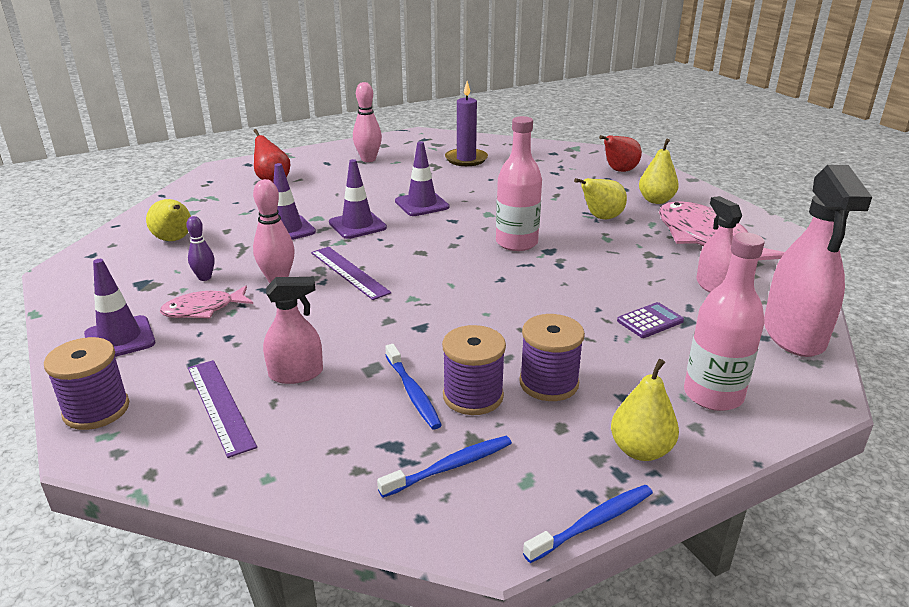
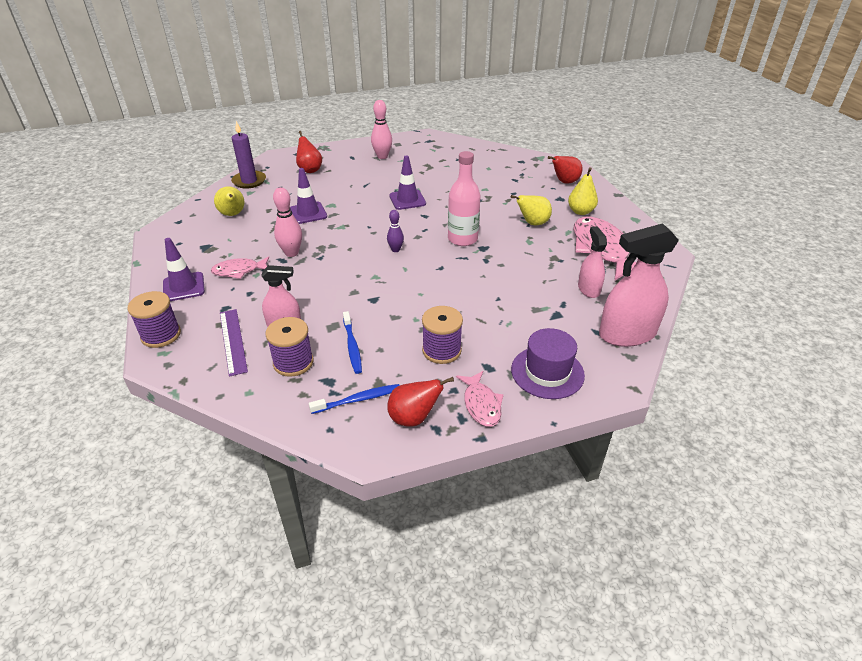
camera: 10 degrees right, 10 degrees up
purple bowling pin [186,216,214,281] -> purple bowling pin moved to [387,210,404,252]
purple ruler [311,247,391,300] -> none
purple traffic cone [329,159,387,239] -> none
purple spool [442,325,506,415] -> purple spool moved to [265,317,313,377]
purple candle [445,81,488,166] -> purple candle moved to [231,121,266,189]
blue toothbrush [523,485,653,563] -> none
yellow pear [611,359,679,461] -> pink fish [456,371,504,427]
purple calculator [617,302,684,338] -> none
pink bottle [684,232,765,411] -> purple hat [511,328,585,399]
pink spray bottle [764,165,872,357] -> pink spray bottle turned 60 degrees clockwise [599,223,679,347]
none -> red pear [387,377,454,427]

